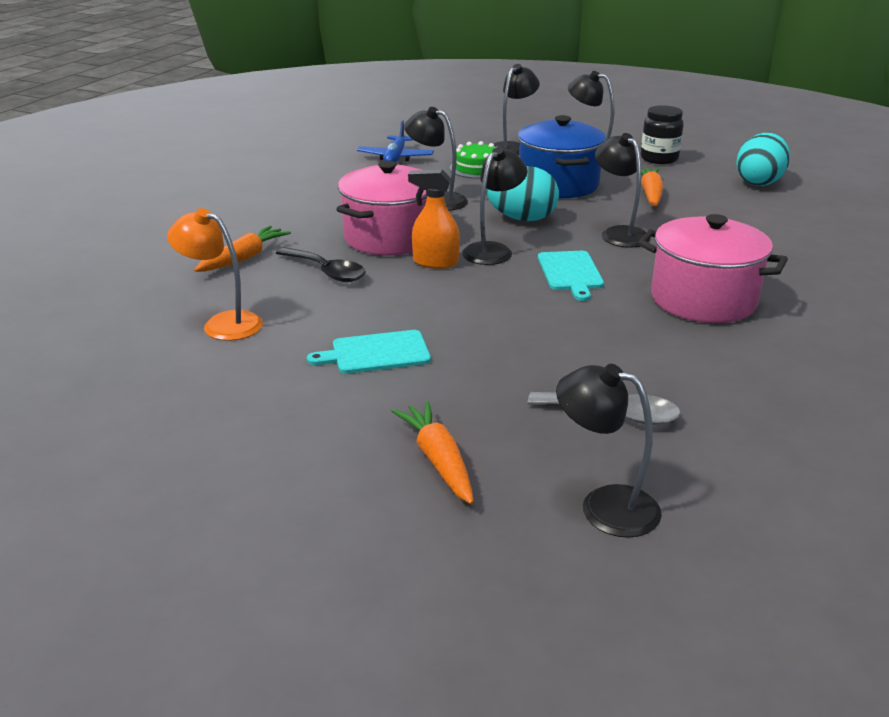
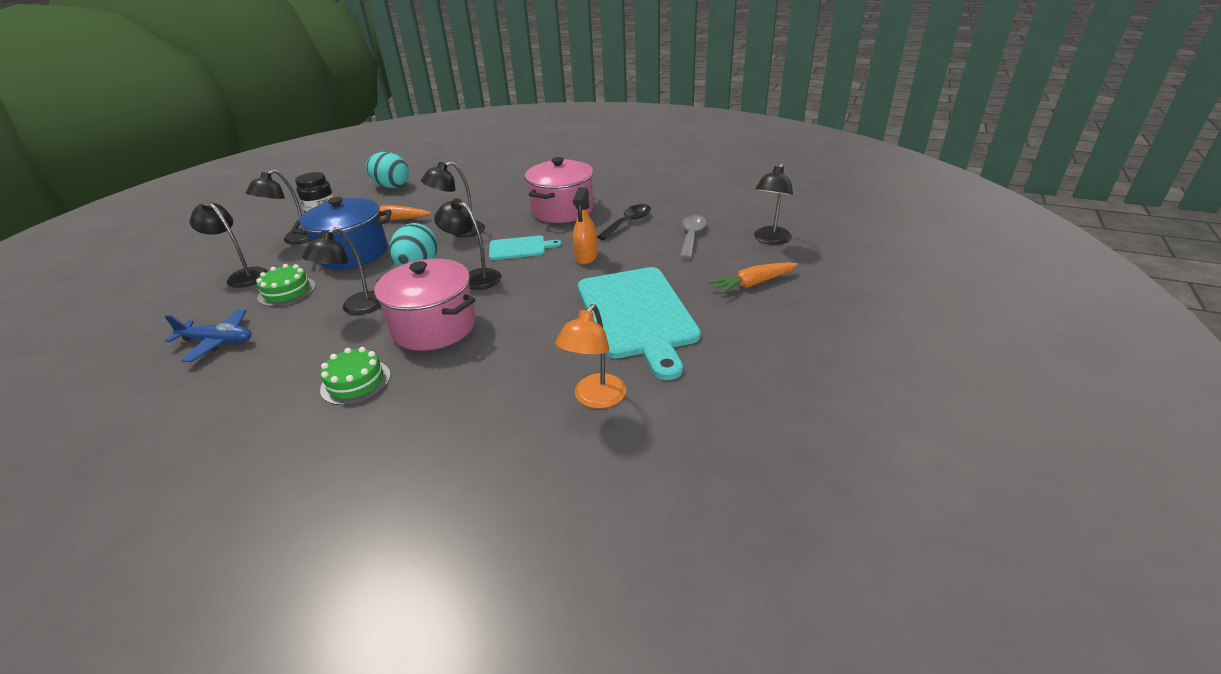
camera: 90 degrees left, 5 degrees up
orange carrot [194,226,291,272] -> none
black spoon [276,247,366,282] -> black spoon moved to [597,204,651,240]
turquoise cutting board [307,330,431,374] -> turquoise cutting board [578,267,701,380], size x2.07
orange spray bottle [408,169,460,269] -> orange spray bottle moved to [573,187,598,264]
none -> green cake [320,347,391,405]

